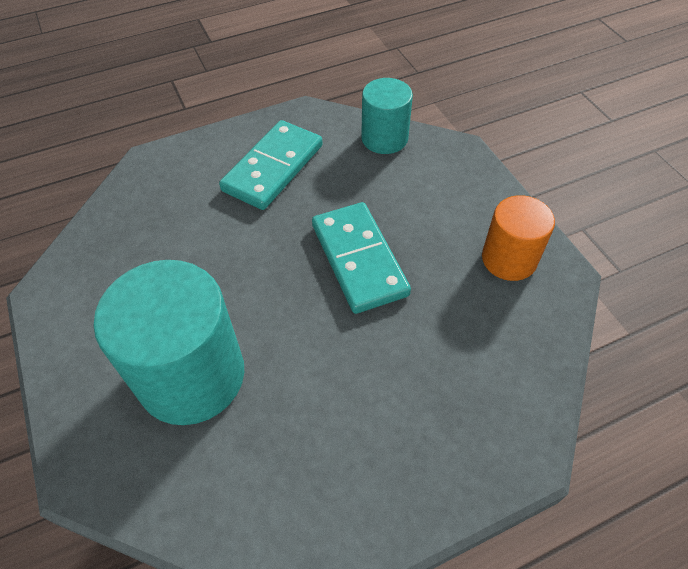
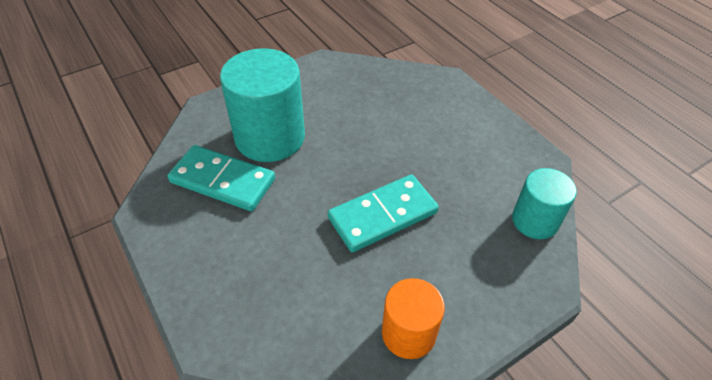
camera: 80 degrees right, 5 degrees down
turquoise domino [219,120,323,210] -> turquoise domino moved to [167,145,275,211]

